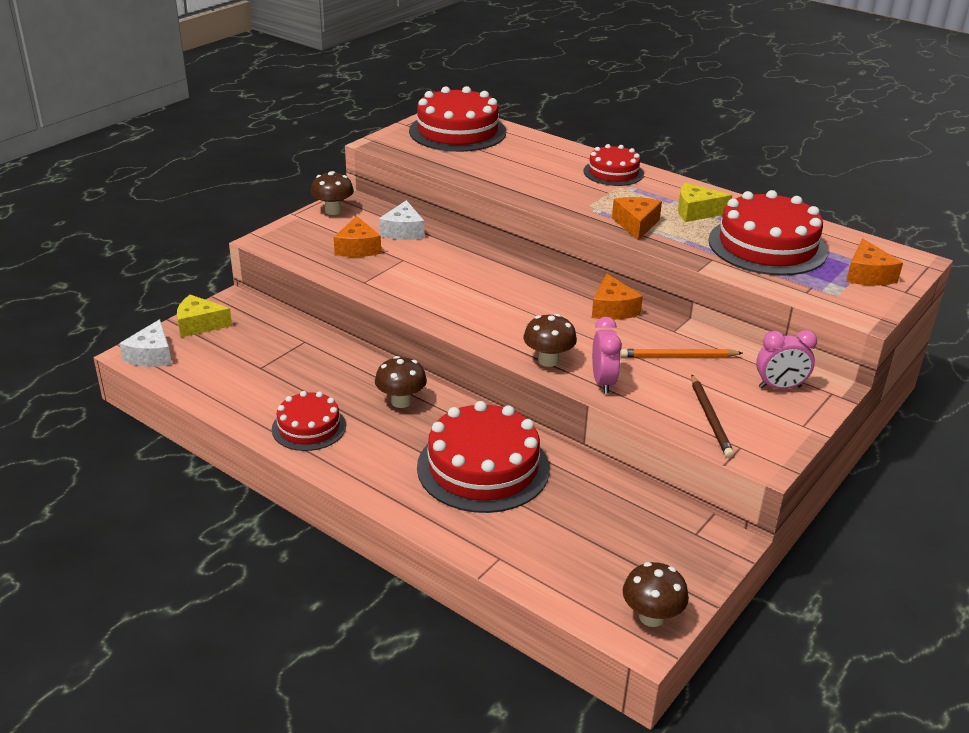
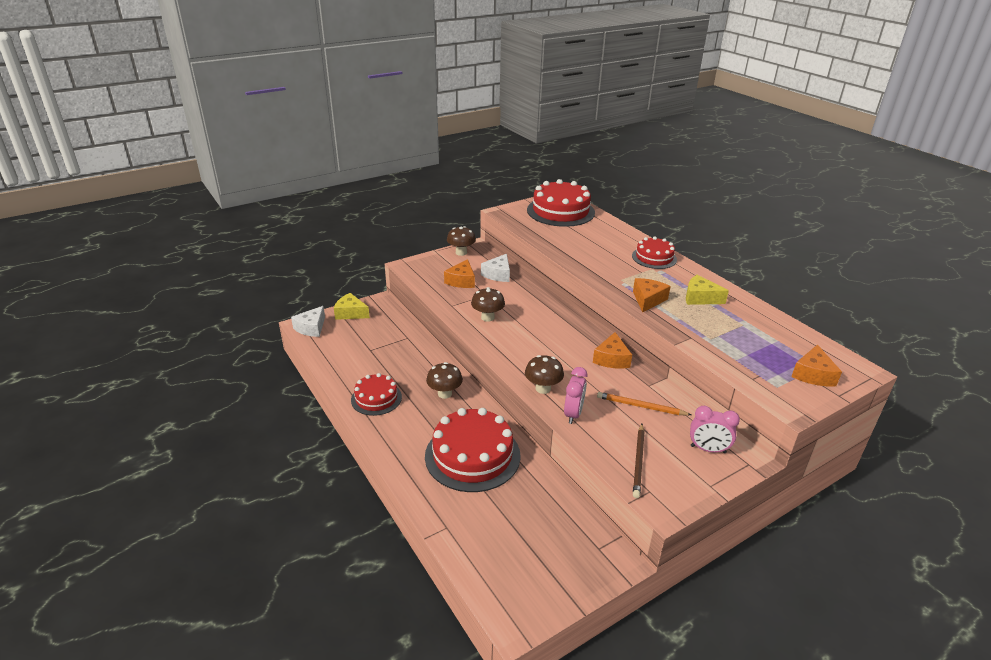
camera: 20 degrees right, 0 degrees up
brown mushroom [623,562,689,627] -> brown mushroom moved to [471,287,505,322]
red cake [708,190,828,276] -> none

